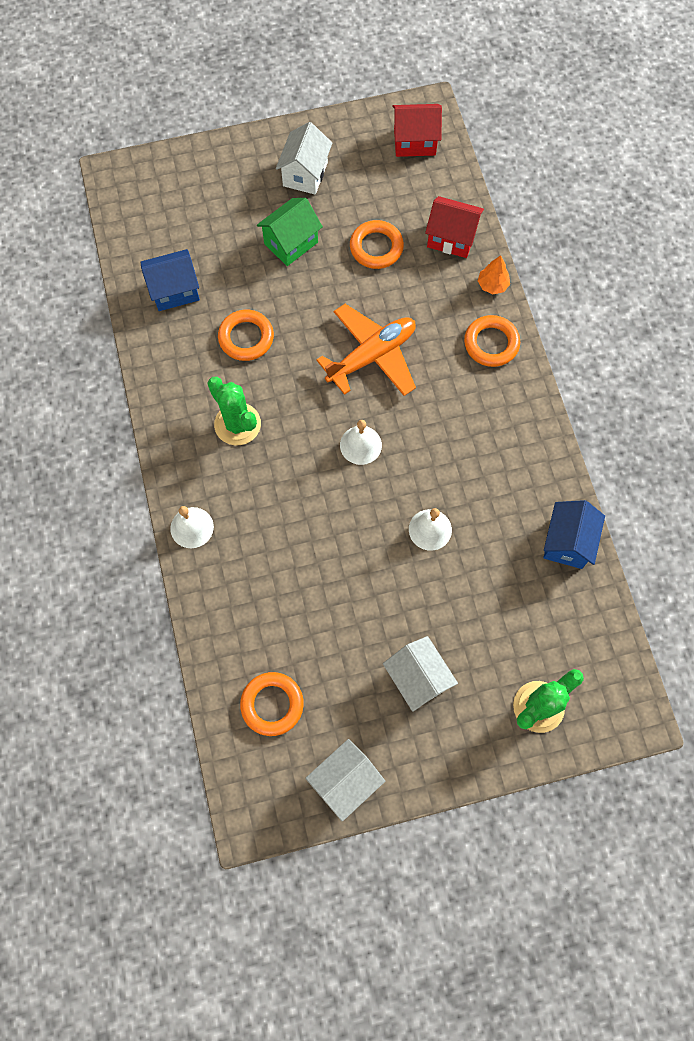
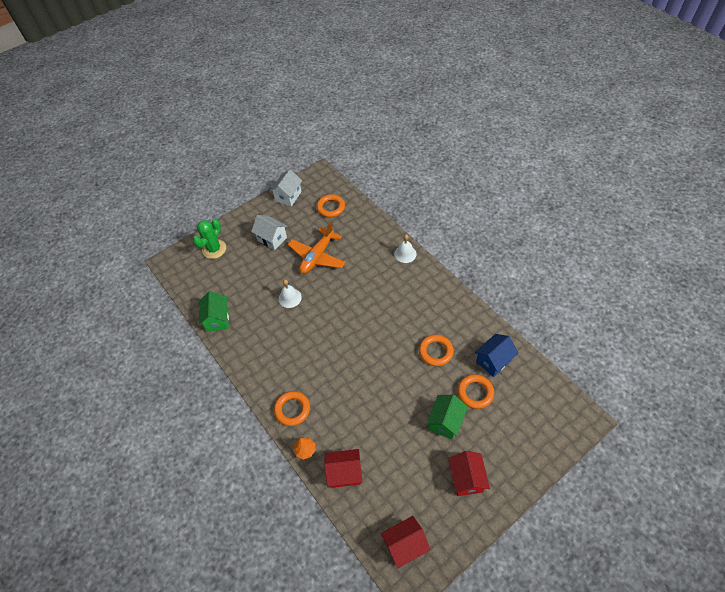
camera: 160 degrees right, 15 degrees down
green cactus [207,377,261,445] -> none
white house [276,122,332,195] -> red house [448,451,490,496]
orange plane [316,304,416,396] -> orange plane moved to [288,221,346,274]
white bell [340,420,382,465] -> none
orange ring [350,220,404,269] -> orange ring moved to [458,374,494,409]
blue house [543,500,605,569] -> green house [199,291,229,332]

